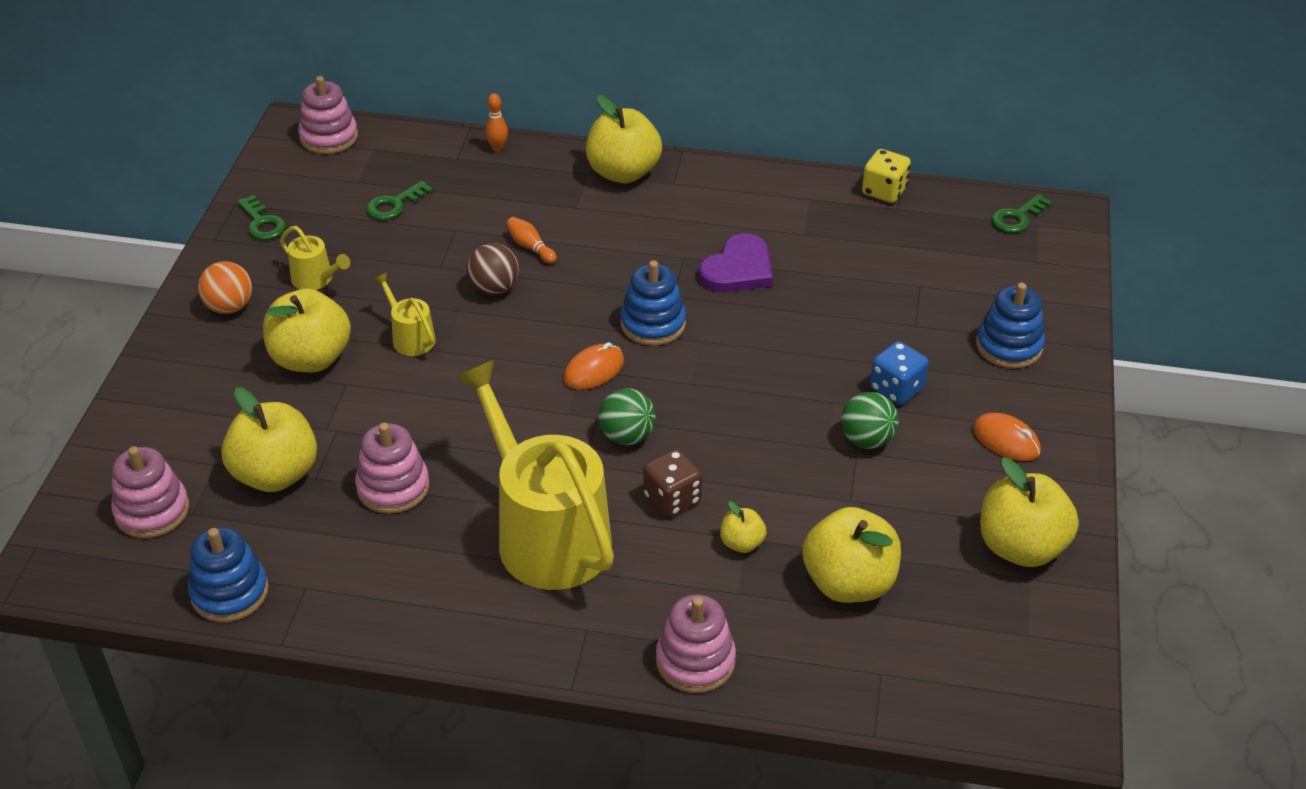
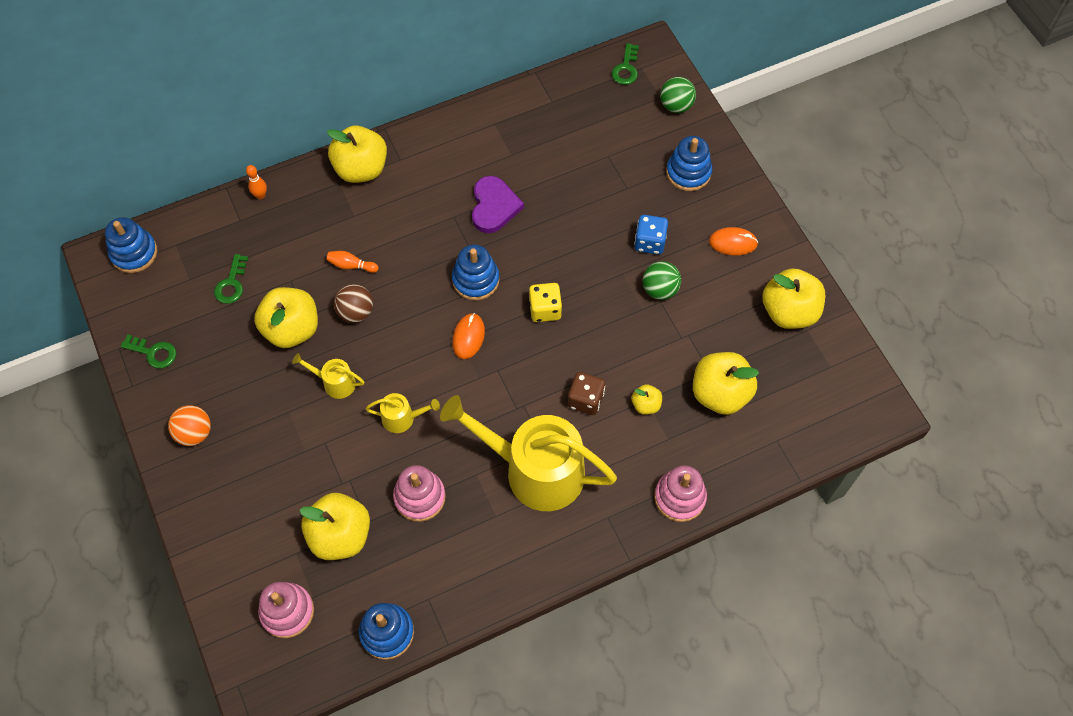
camera: 35 degrees left, 20 degrees up
yellow apple [263,289,351,373] -> yellow apple moved to [254,287,318,348]
yellow watering can [280,226,350,290] -> yellow watering can moved to [365,393,440,433]
pink stacking toy [298,76,358,154] -> blue stacking toy [105,217,157,273]
green ball [599,388,656,445] -> green ball moved to [660,77,696,113]
yellow dice [862,149,911,203] -> yellow dice moved to [529,283,562,322]

